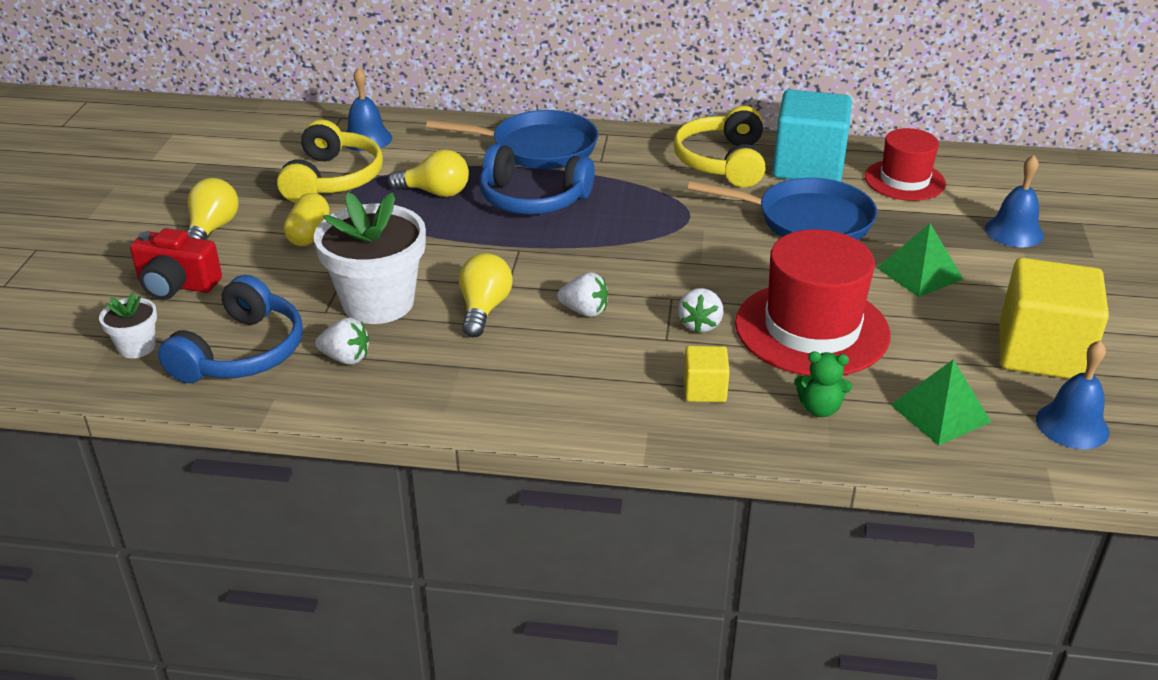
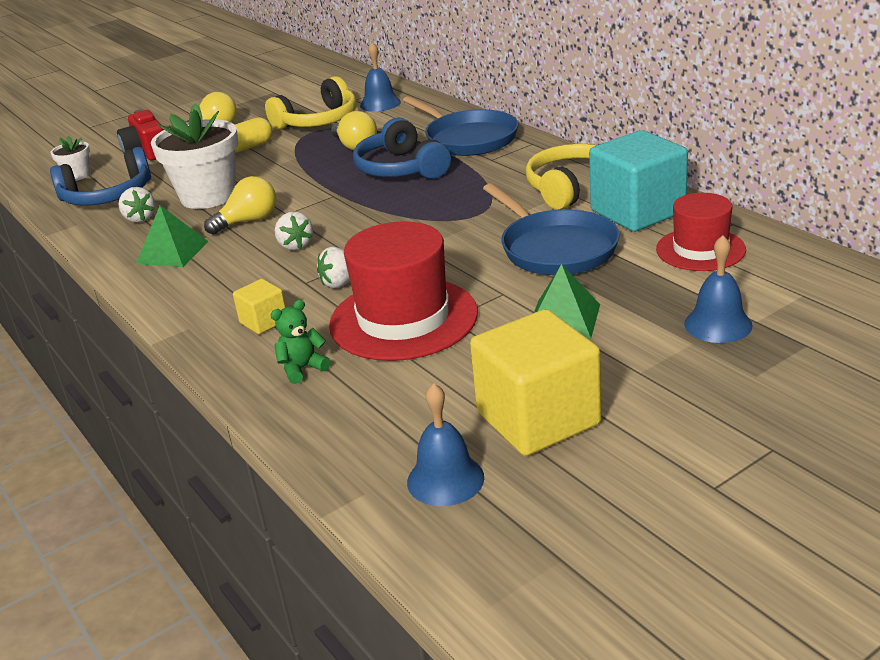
camera: 50 degrees right, 5 degrees down
green teddy bear [794,352,852,417] -> green teddy bear turned 90 degrees clockwise [271,300,331,384]
green pyramid [891,359,991,445] -> green pyramid moved to [136,205,209,267]

